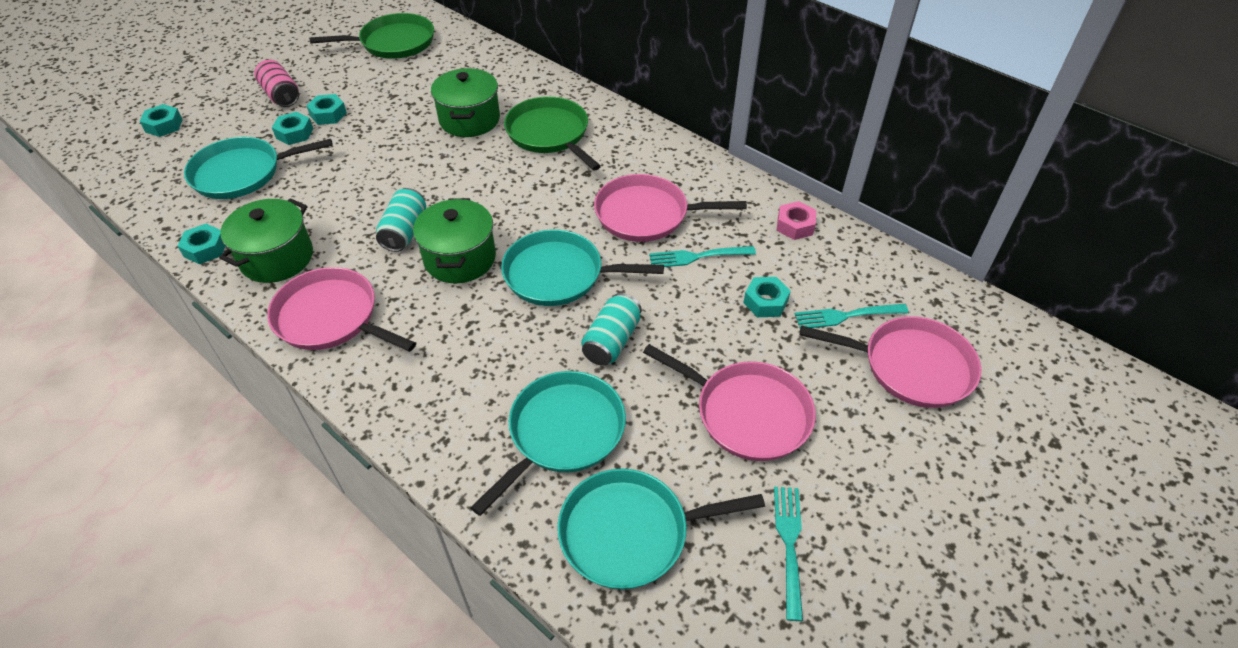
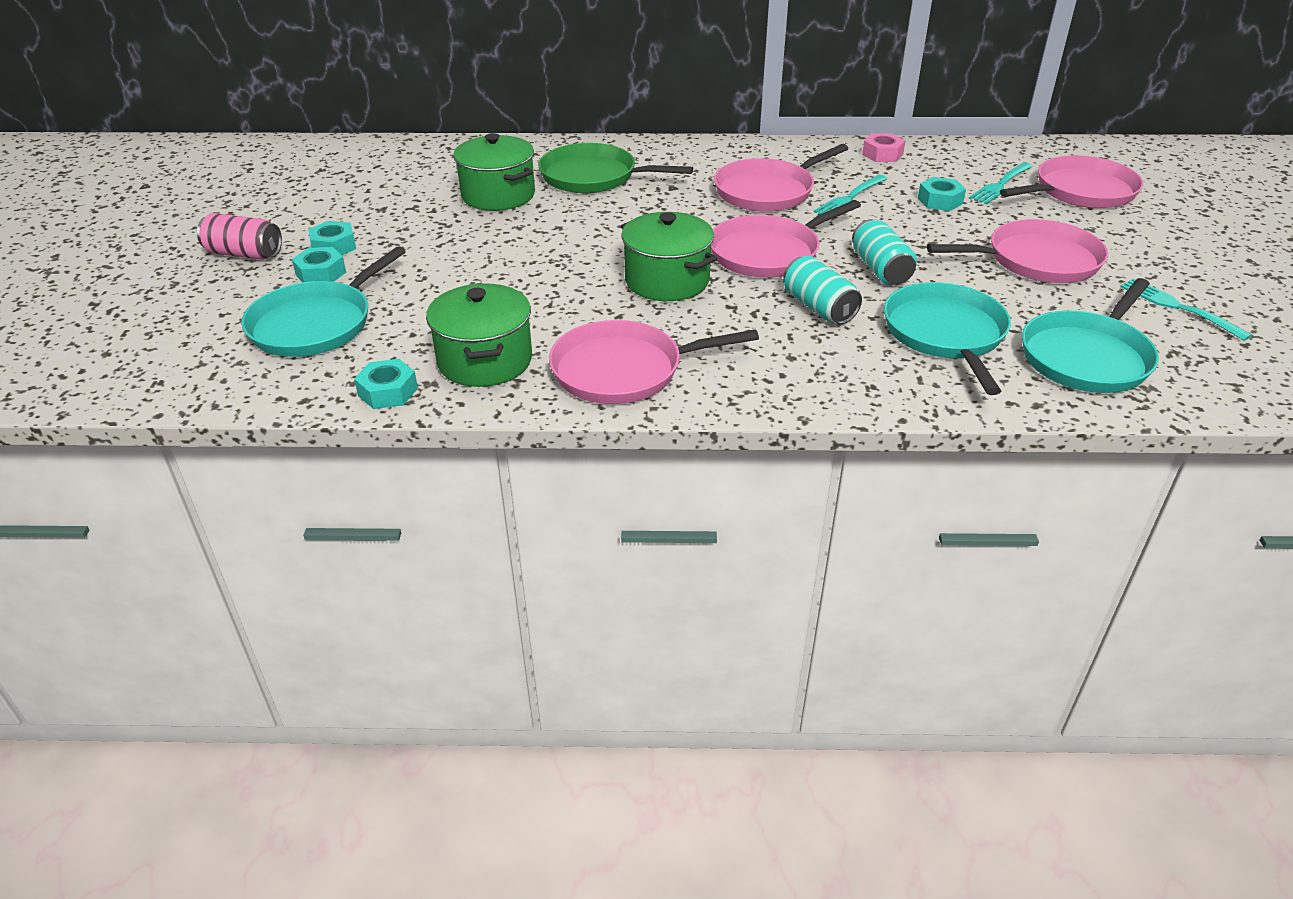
camera: 40 degrees left, 10 degrees down
turquoise nut [139,104,183,137] -> none
green pan [310,13,434,59] -> none
turquoise can [376,188,426,252] -> turquoise can moved to [783,256,862,324]
turquoise pan [501,229,664,306] -> pink pan [711,200,861,278]

